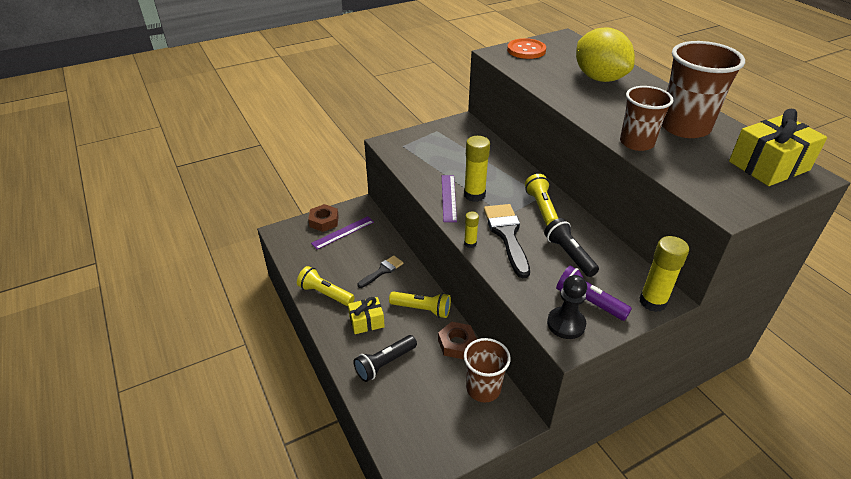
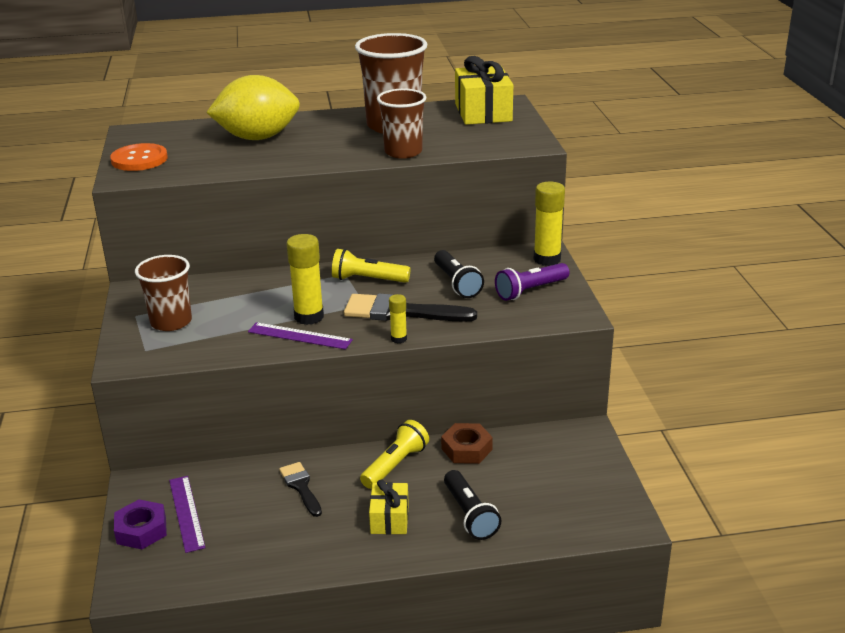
camera: 70 degrees left, 10 degrees down
yellow flashlight [297,266,355,306] -> none
brown nut [308,204,339,232] -> purple nut [114,499,167,549]
brown cup [464,338,511,402] -> brown cup moved to [135,255,192,331]
black flashlight [544,218,599,277] -> black flashlight turned 105 degrees counterclockwise [434,250,484,298]
black pawn [547,275,587,339] -> none

